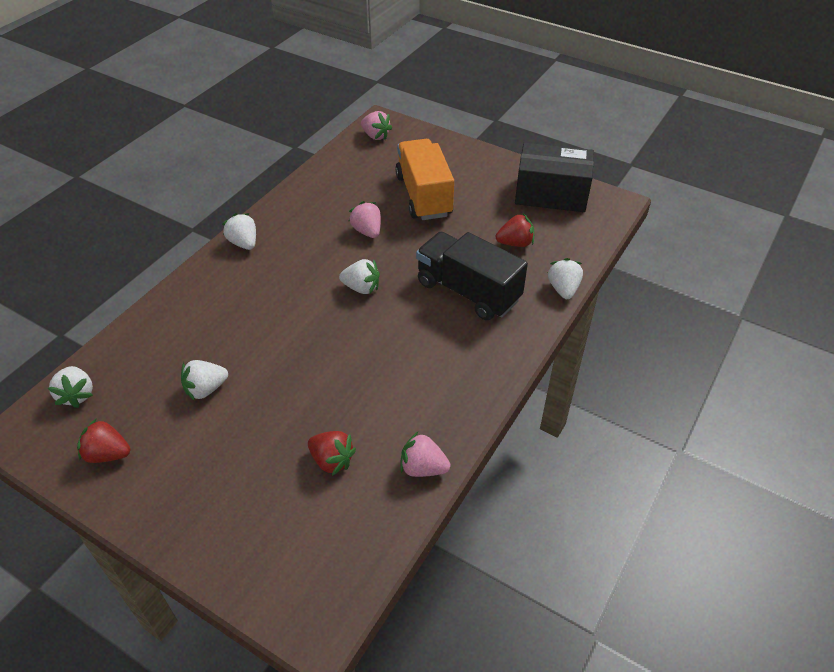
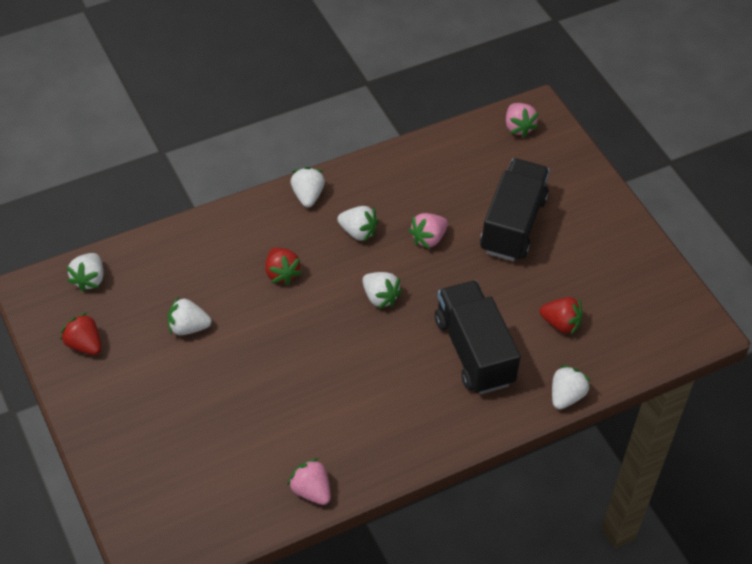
camera: 30 degrees right, 5 degrees up
red strawberry [308,431,356,476] -> red strawberry moved to [265,248,302,285]
pink strawberry [348,201,381,238] -> pink strawberry turned 135 degrees counterclockwise [408,213,448,249]
orange truck [395,139,454,220] -> black truck [480,159,550,261]
black box [515,142,594,212] -> none
none -> white strawberry [337,206,378,242]

